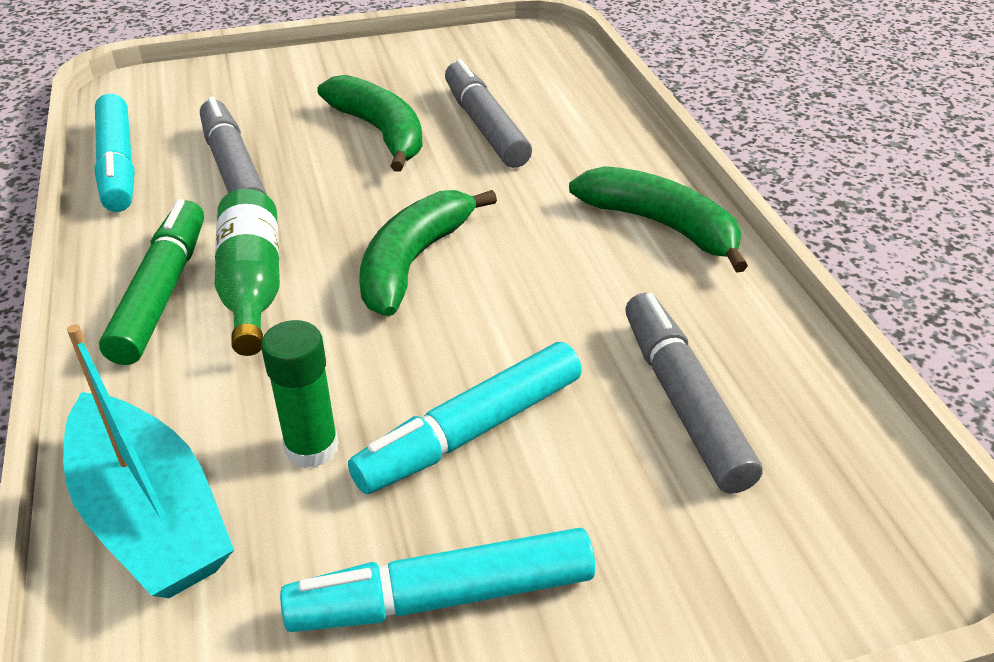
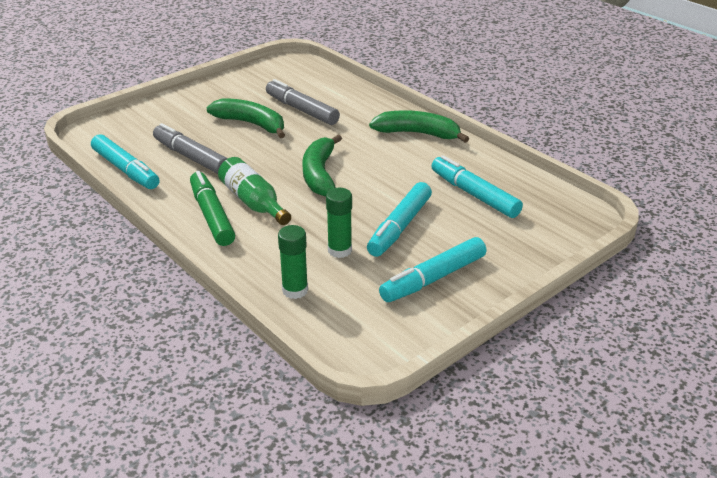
camera: 25 degrees left, 5 degrees down
turquoise boat [63,324,234,598] -> green glue stick [278,225,308,299]
grey marker [626,293,763,494] -> turquoise marker [432,155,523,218]

